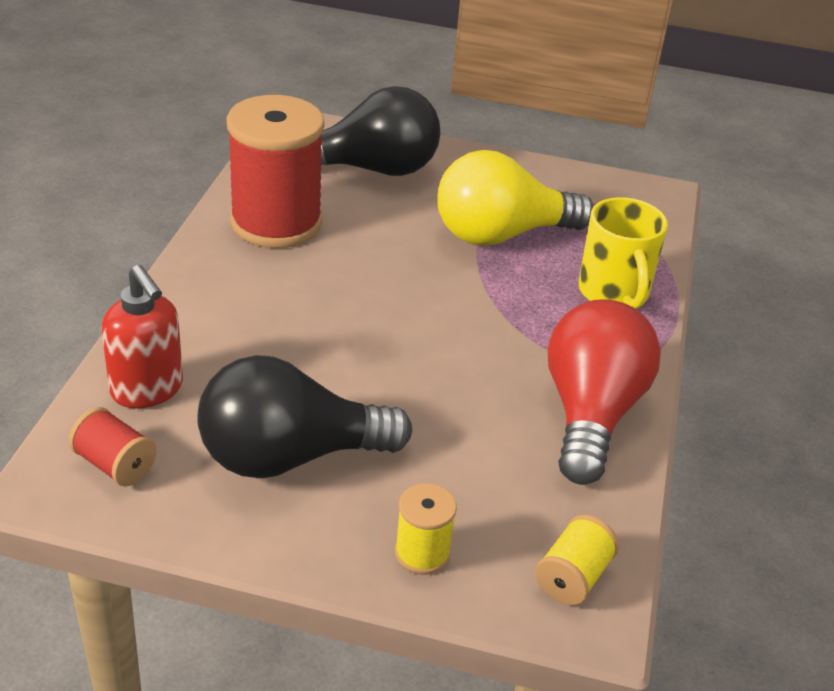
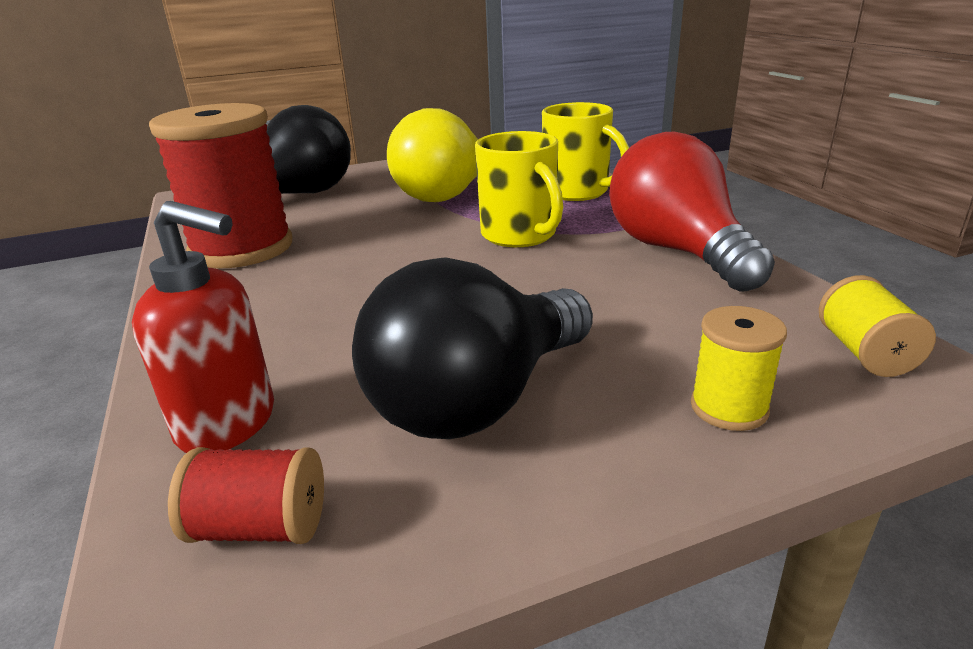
camera: 30 degrees left, 10 degrees down
none -> yellow mug [475,131,563,247]

